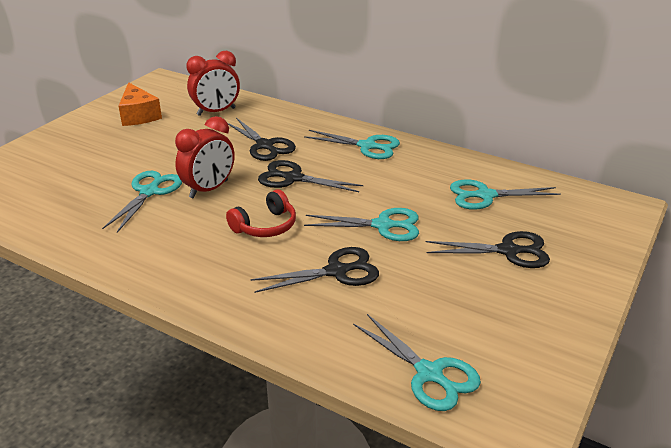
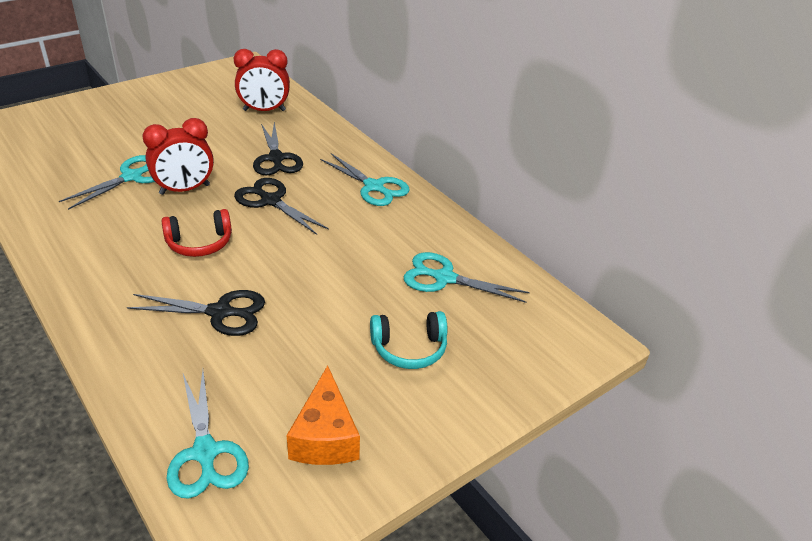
camera: 20 degrees right, 5 degrees up
orange cheese [119,82,162,126] -> orange cheese moved to [286,365,360,465]
turquoise scissors [304,208,419,241] -> none
black scissors [426,231,550,268] -> turquoise headphones [370,311,447,369]

